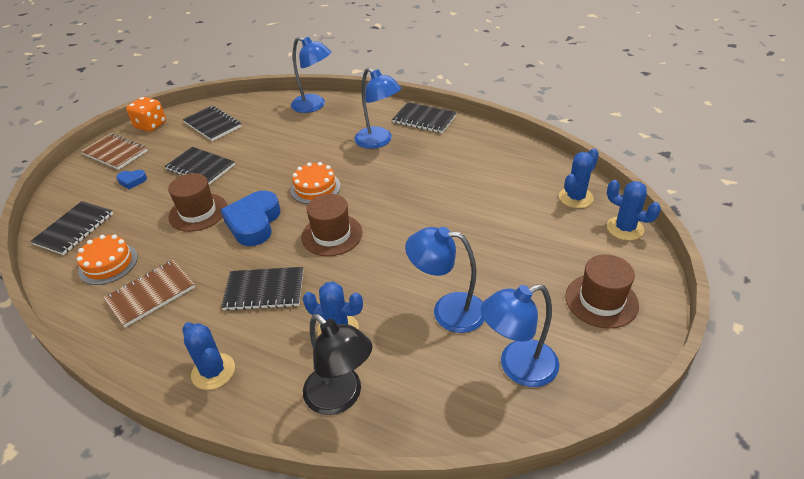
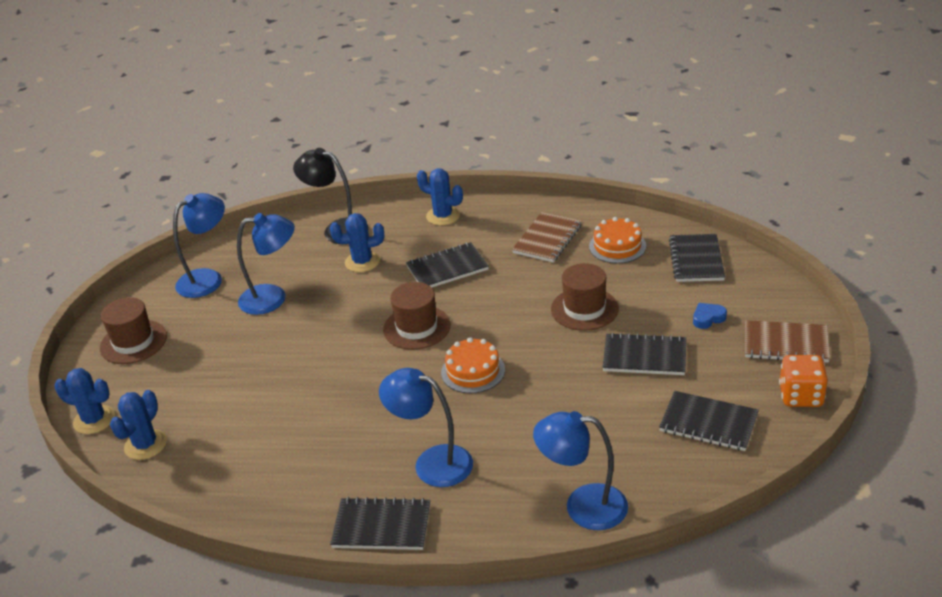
camera: 160 degrees right, 5 degrees down
blue heart [221,191,281,246] -> none

